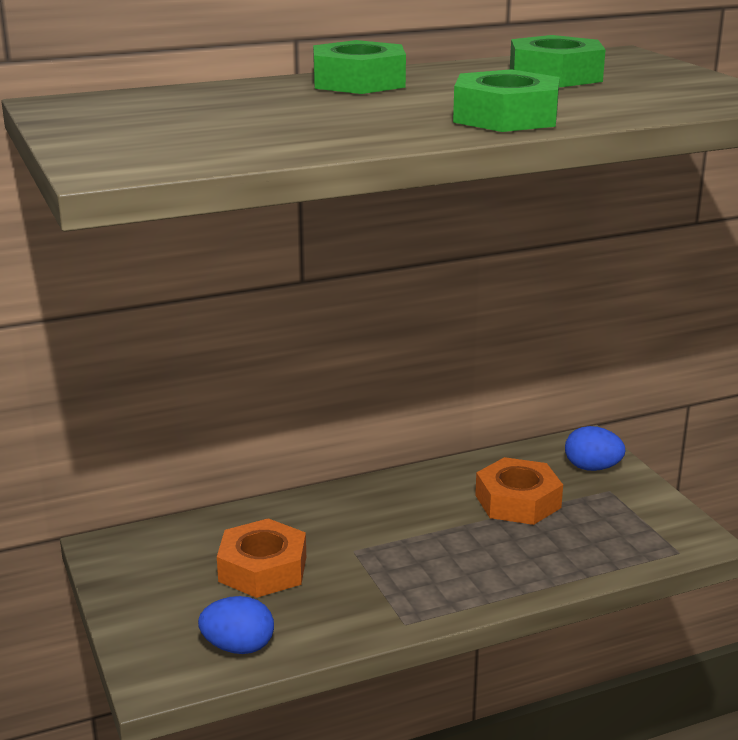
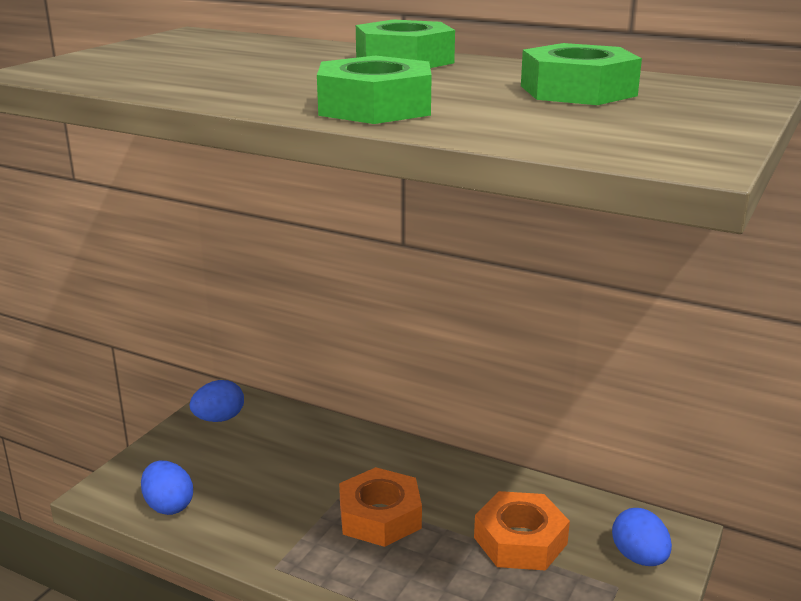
camera: 50 degrees right, 0 degrees up
orange nut [217,518,306,598] -> orange nut moved to [339,467,422,547]
none -> blue egg [190,380,244,422]

